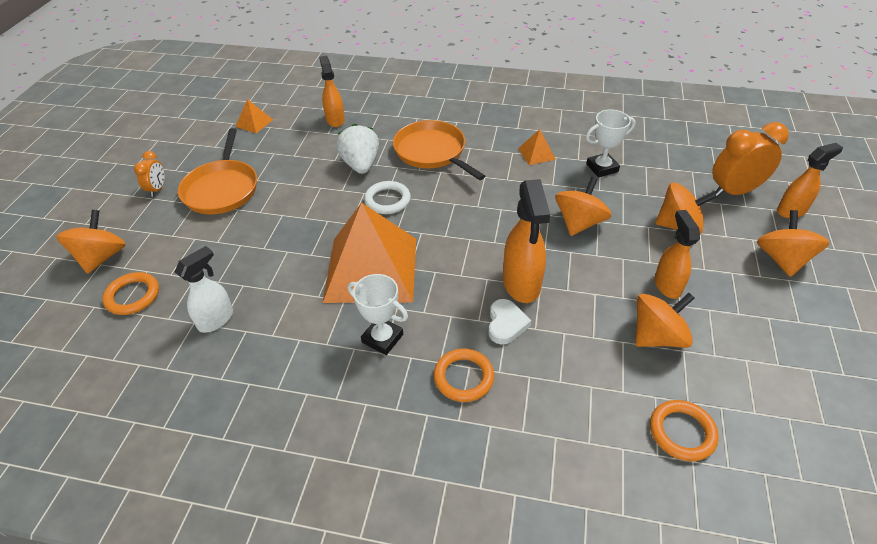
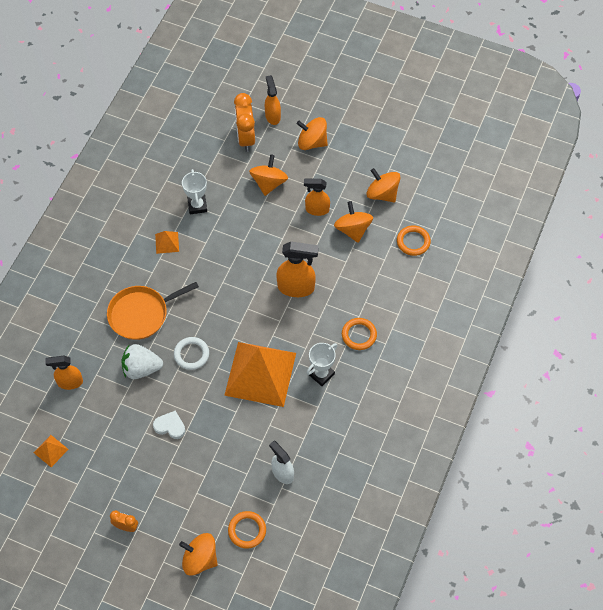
camera: 80 degrees left, 15 degrees up
orange pan [178,128,257,214] -> none
white heart [488,299,531,345] -> white heart moved to [153,411,185,439]
orange spinning top [555,177,612,236] -> orange spinning top moved to [366,168,401,202]

